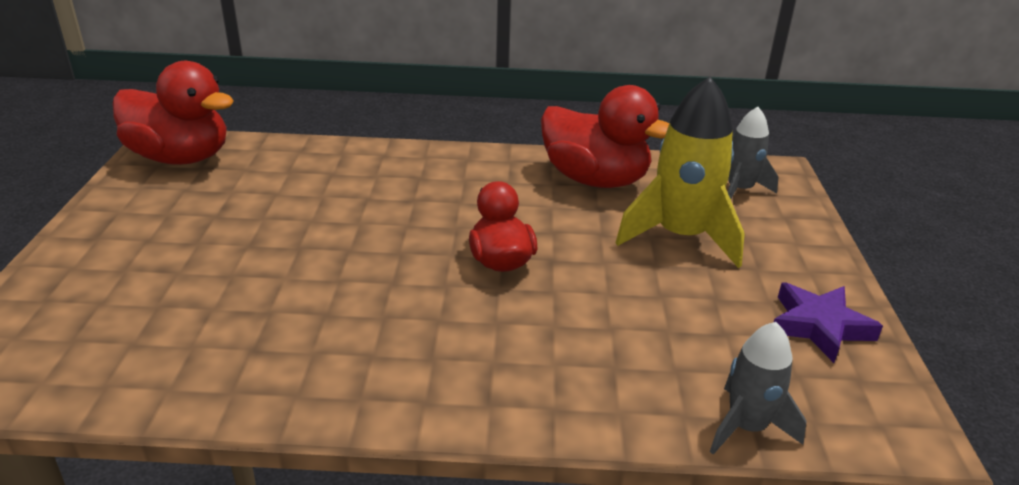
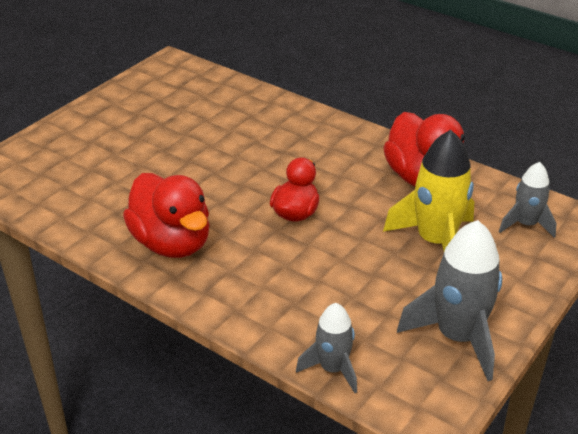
camera: 35 degrees right, 5 degrees up
red duck [112,61,234,165] -> red duck moved to [123,173,210,258]
purple star [774,282,883,363] -> grey rocket [397,220,502,381]

